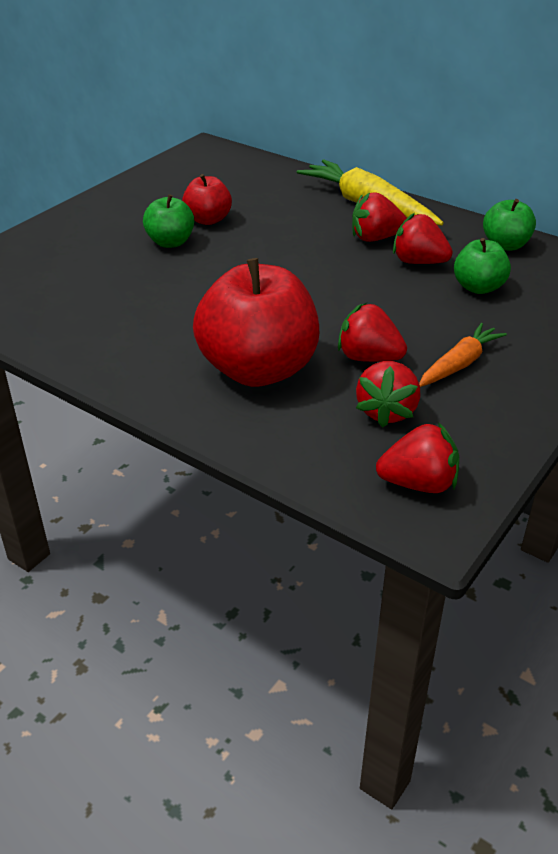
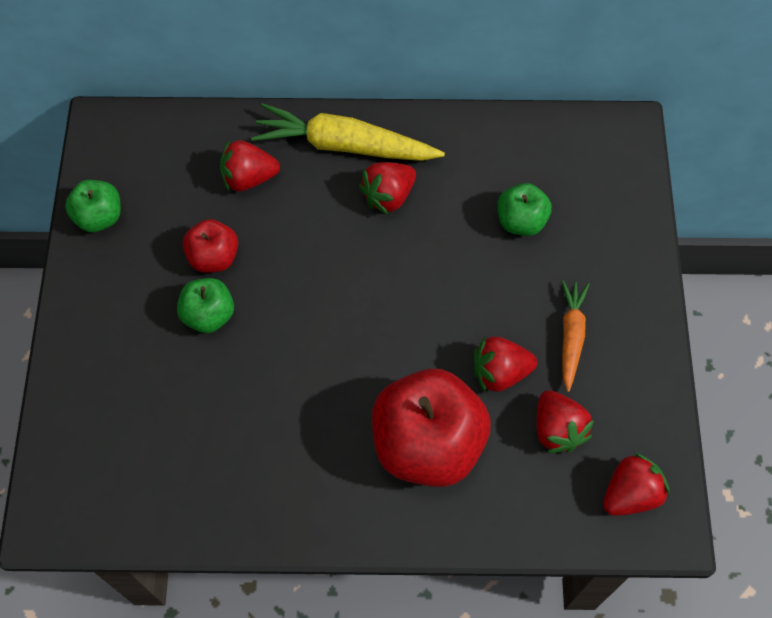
camera: 35 degrees left, 25 degrees up
red strawberry [393,213,453,264] -> red strawberry moved to [220,140,280,191]
green apple [483,199,536,251] -> green apple moved to [65,180,121,232]

